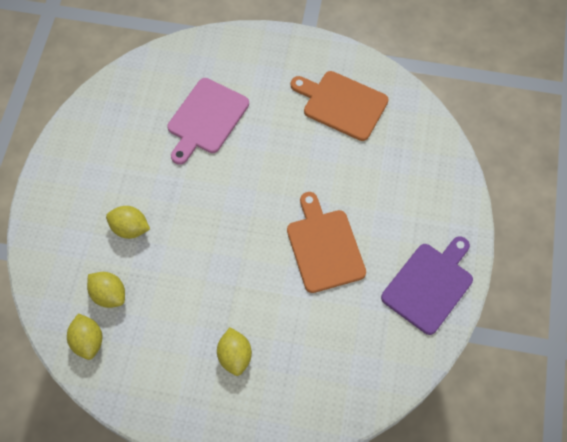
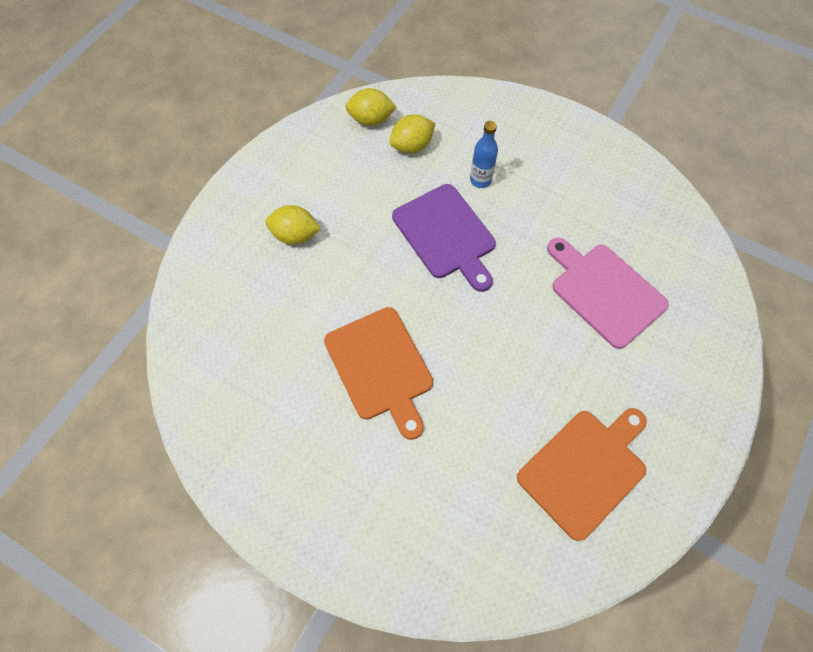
camera: 110 degrees right, 0 degrees up
yellow lemon [106,206,150,239] -> blue bottle [470,121,498,188]
orange cutting board [287,192,366,293] -> orange cutting board turned 60 degrees clockwise [324,307,433,440]
purple cutting board [381,236,473,335] -> purple cutting board moved to [392,184,496,292]

